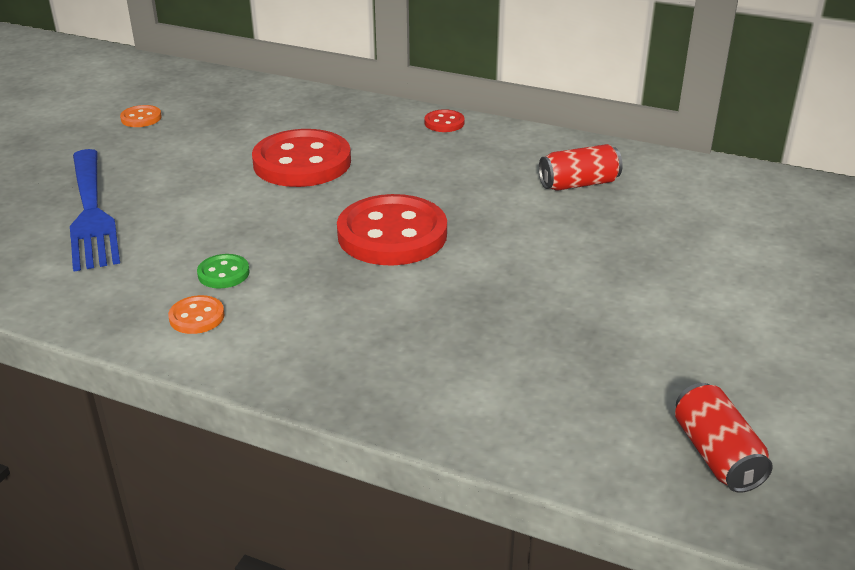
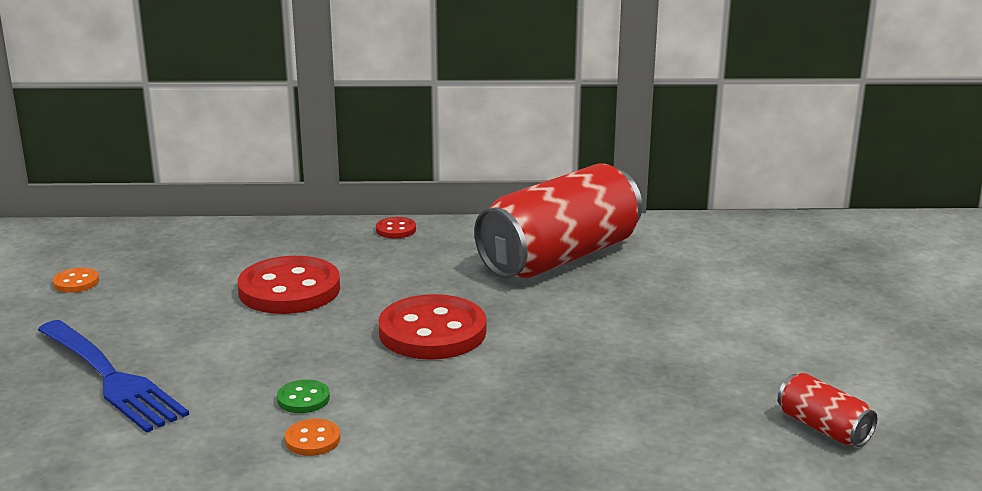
camera: 25 degrees left, 10 degrees down
red can [539,144,622,191] -> red can [474,163,642,279], size x2.31

